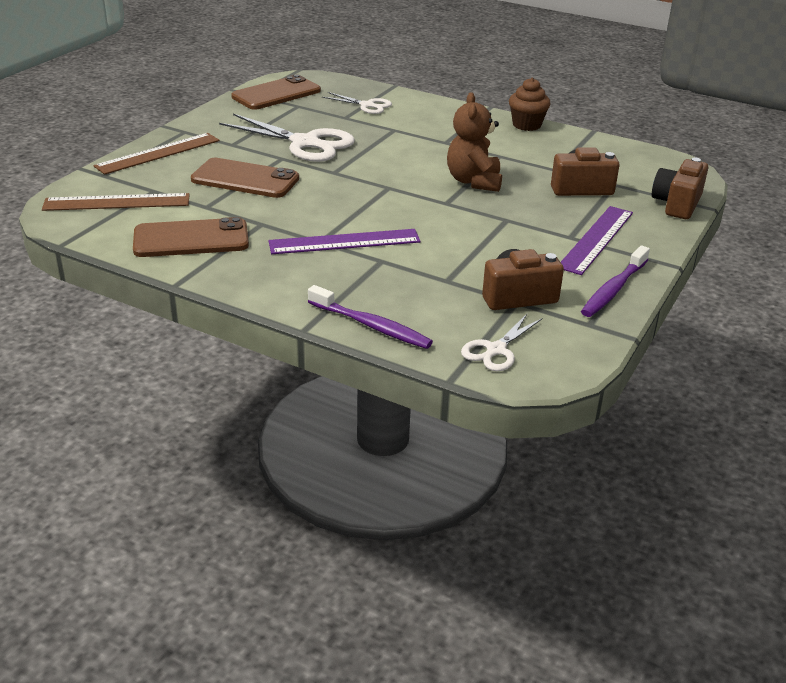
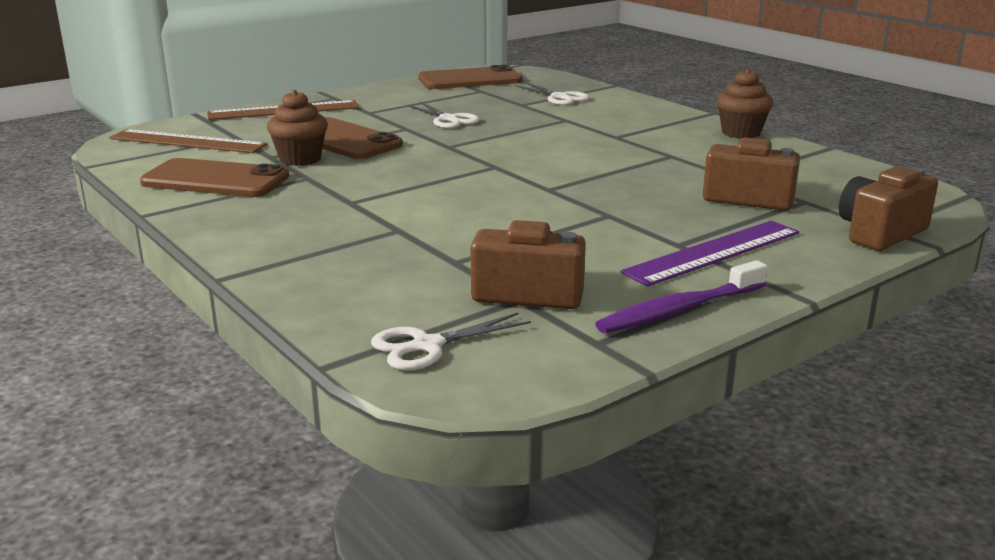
camera: 25 degrees right, 10 degrees down
white scissors [219,114,355,162] -> white scissors [408,102,480,128], size x0.54
purple ruler [268,229,421,254] -> none
purple toothbrush [308,285,433,349] -> none
brown teddy bear [447,92,502,192] -> none
none -> brown cupcake [267,90,328,166]

